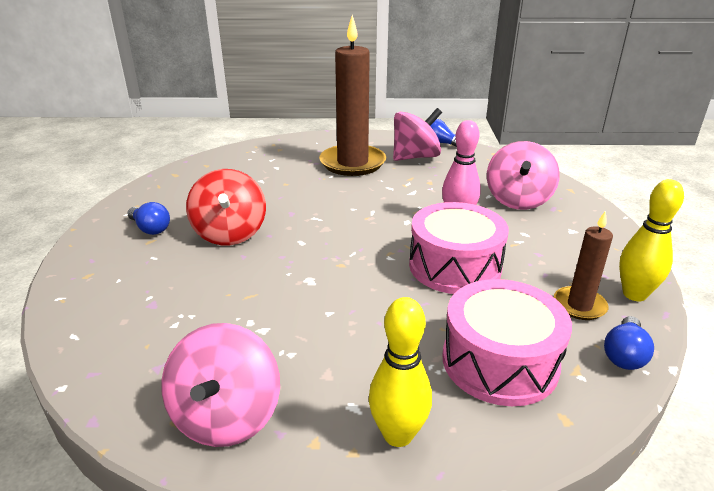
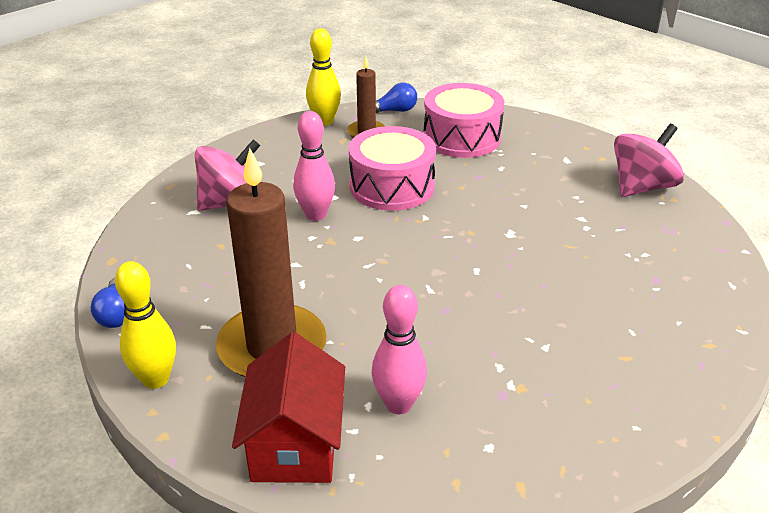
camera: 135 degrees left, 5 degrees up
blue light bulb [127,202,170,235] -> none
red spinning top [186,169,266,245] -> none
yellow bowling pin [369,297,432,447] -> yellow bowling pin moved to [115,261,176,389]
pink spinning top [393,108,442,161] -> none
none -> red house [232,332,345,483]
none -> pink bowling pin [372,285,427,414]

